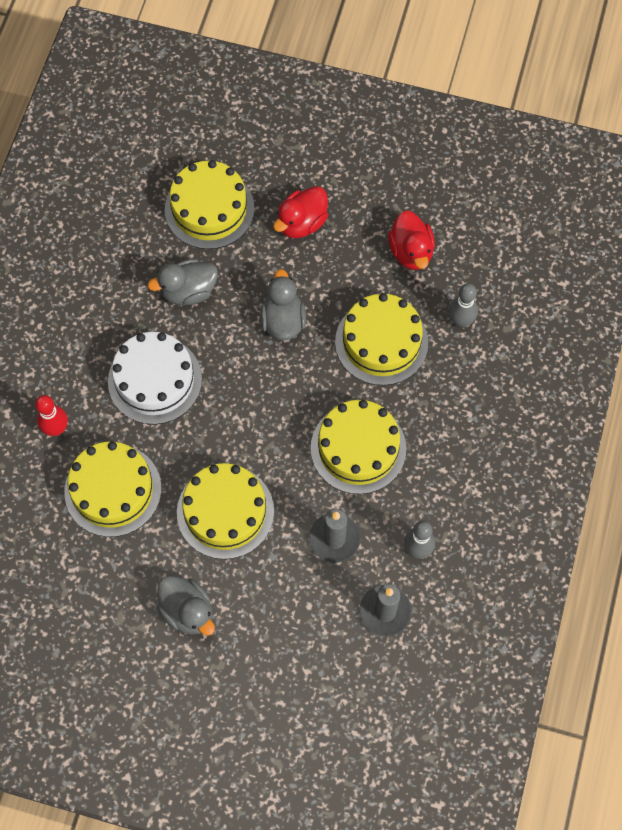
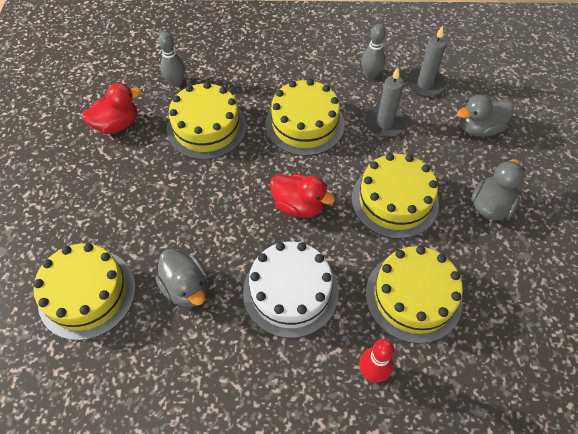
camera: 105 degrees left, 10 degrees down
grey duck [260,269,306,340] -> grey duck moved to [457,95,514,137]
red duck [273,186,328,238] -> red duck moved to [270,174,335,218]

